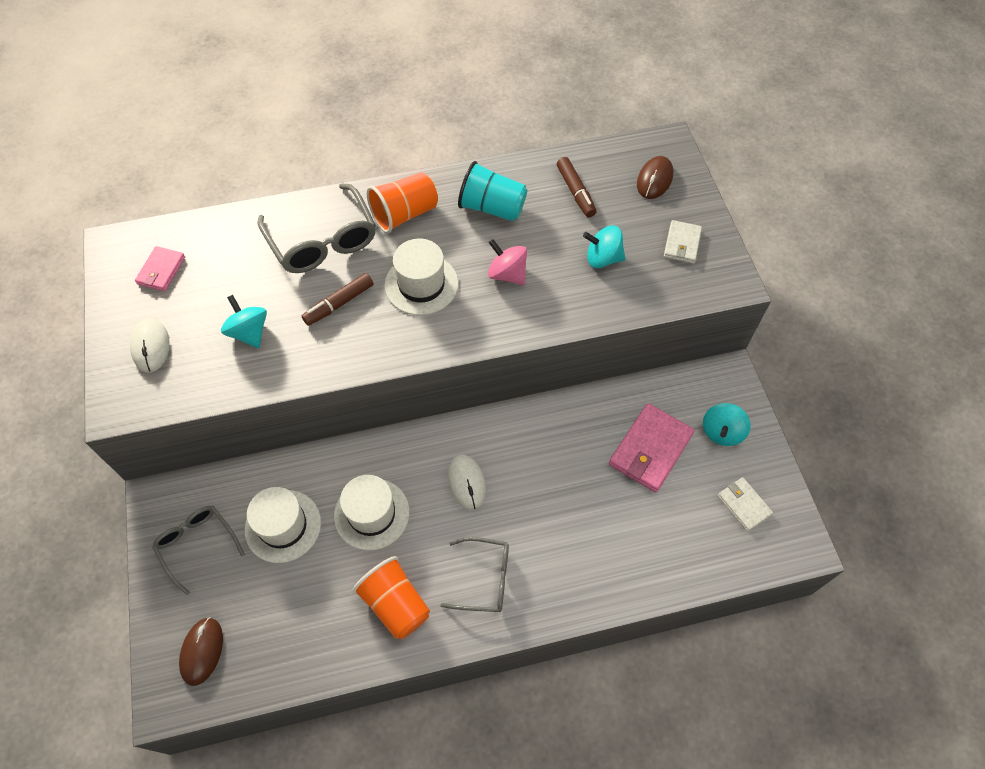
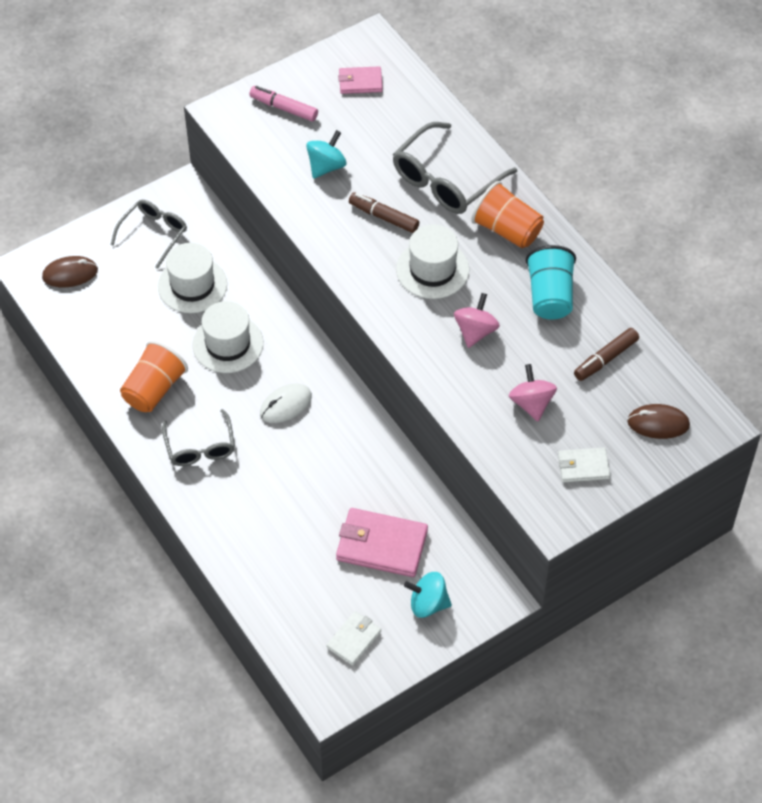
camera: 70 degrees right, 5 degrees down
white mouse [130,318,170,373] -> pink marker [249,86,318,122]
turquoise spinning top [583,225,626,268] -> pink spinning top [509,364,557,421]

